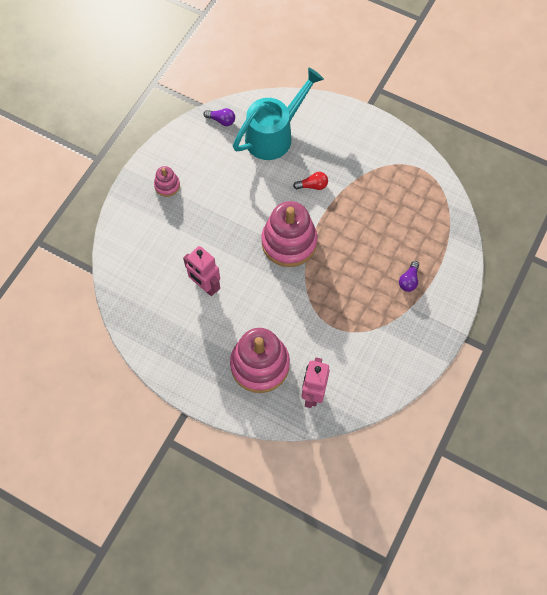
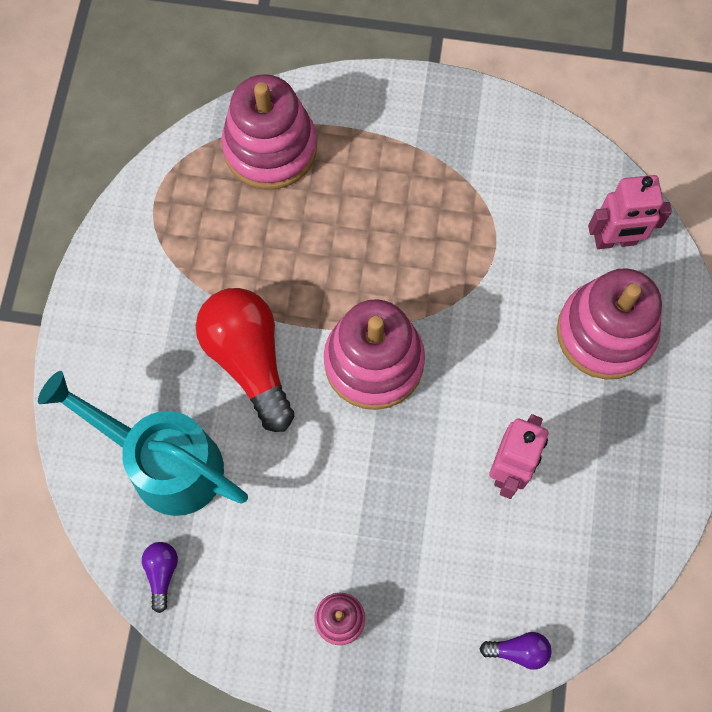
camera: 110 degrees left, 5 degrees up
red light bulb [293,172,328,190] -> red light bulb [196,288,294,432], size x2.30
purple light bulb [399,261,419,292] -> purple light bulb moved to [480,632,552,670]
none -> pink stacking toy [221,74,317,189]

